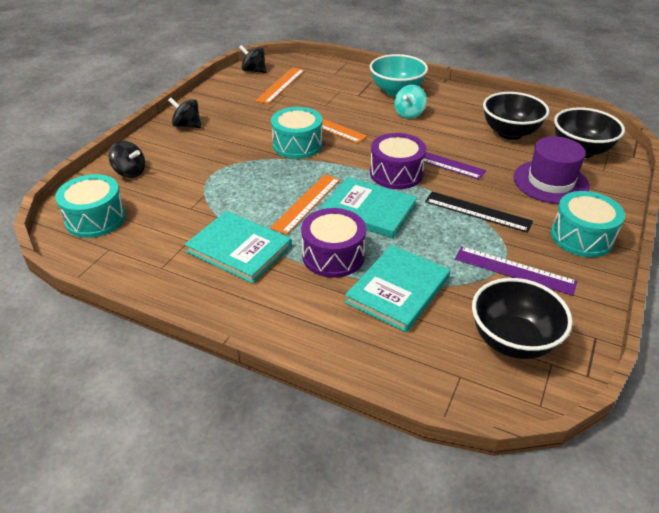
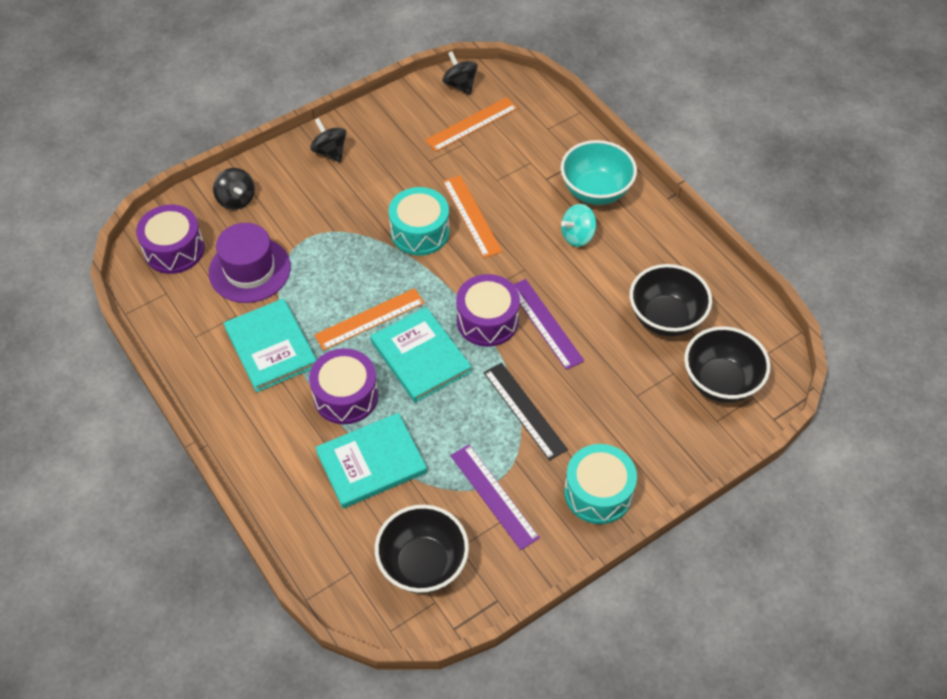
camera: 30 degrees right, 15 degrees up
turquoise drum [55,174,126,238] -> purple drum [136,205,205,274]
purple hat [513,136,590,204] -> purple hat moved to [209,223,291,303]

